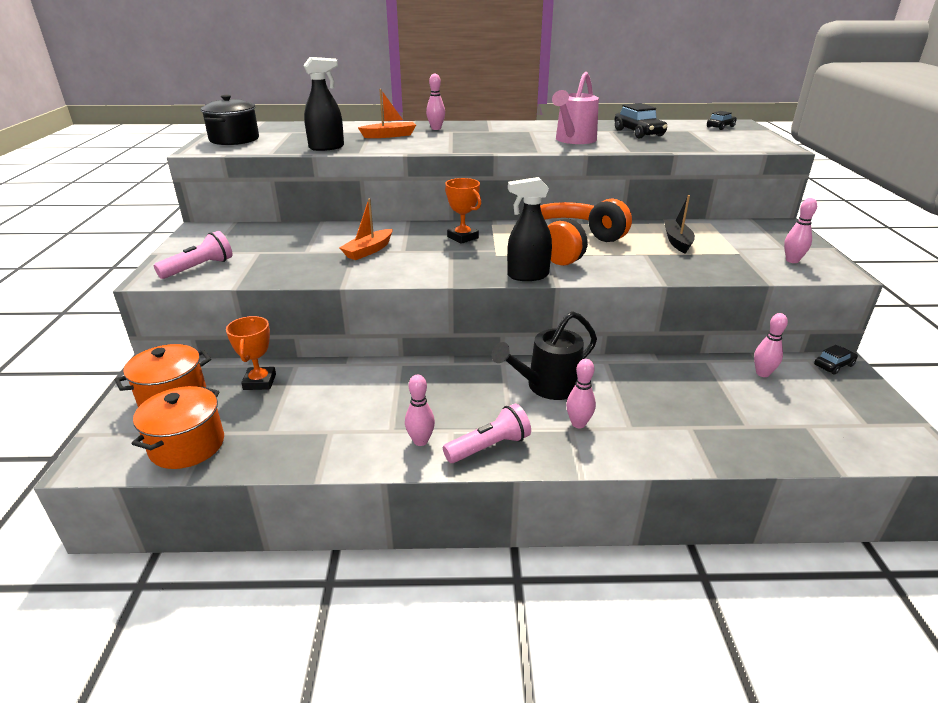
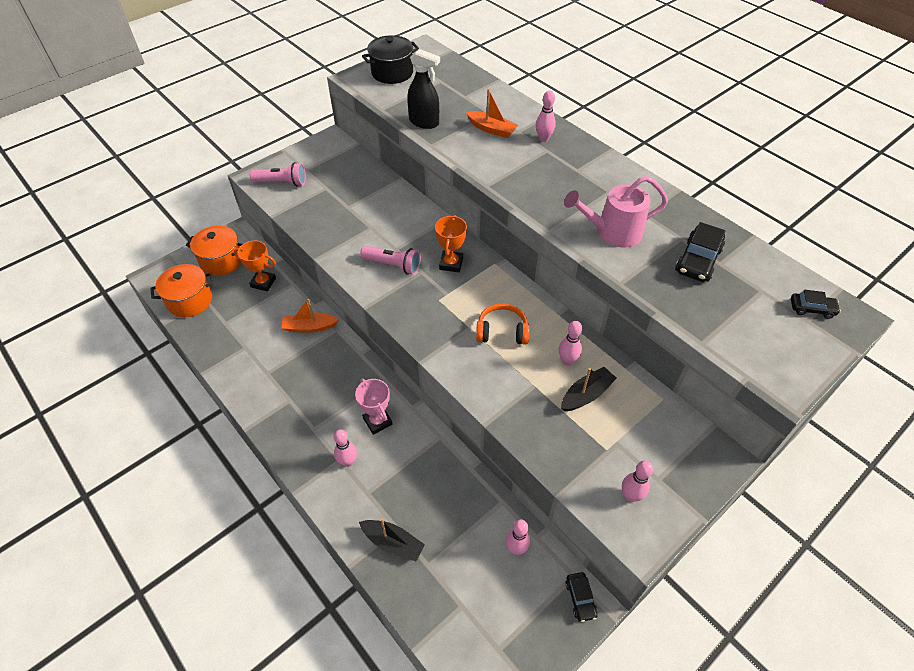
camera: 50 degrees right, 20 degrees up
orange trophy [226,316,276,390] -> orange trophy turned 60 degrees clockwise [234,240,276,291]
orange boat [339,198,392,260] -> orange boat moved to [282,298,339,333]
pink bowling pin [405,375,435,446] -> pink bowling pin moved to [559,321,582,365]
pink flashlight [443,404,531,463] -> pink flashlight moved to [360,246,421,275]
black watering can [492,311,597,400] -> pink trophy [355,379,393,435]
black spray bottle [507,177,552,281] -> none
orange headphones [540,198,632,266] -> orange headphones [476,303,530,345], size x0.54
black car [814,345,858,375] -> black car turned 60 degrees clockwise [565,572,597,622]
none -> black boat [359,518,425,561]

